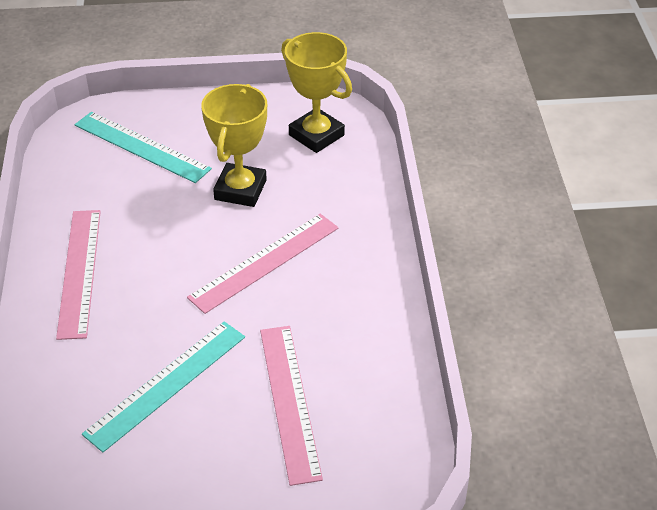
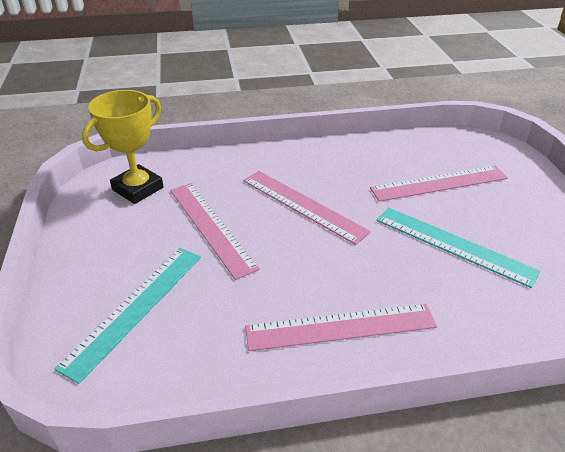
camera: 95 degrees left, 5 degrees down
yellow trophy [201,84,267,207] -> pink ruler [170,183,260,280]

